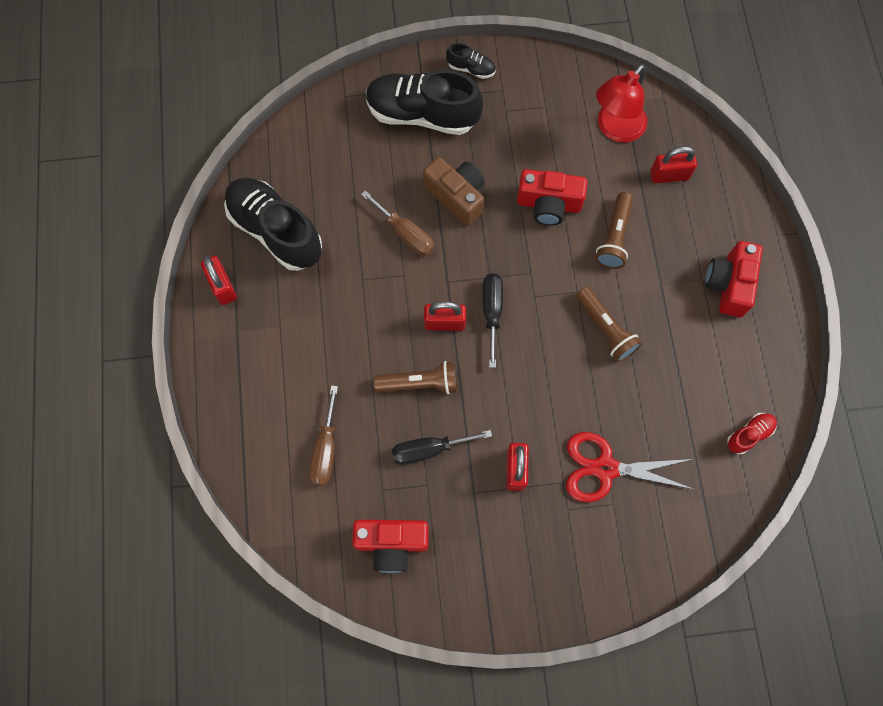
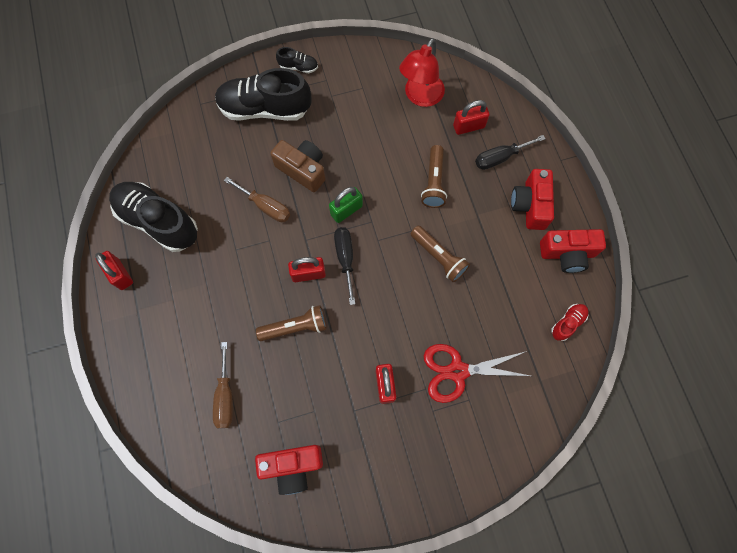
camera: 10 degrees left, 0 degrees up
black screwdriver [392,430,492,465] -> black screwdriver moved to [475,135,546,170]
red camera [517,169,587,225] -> red camera moved to [540,229,606,273]
none -> green padlock [329,187,363,223]

